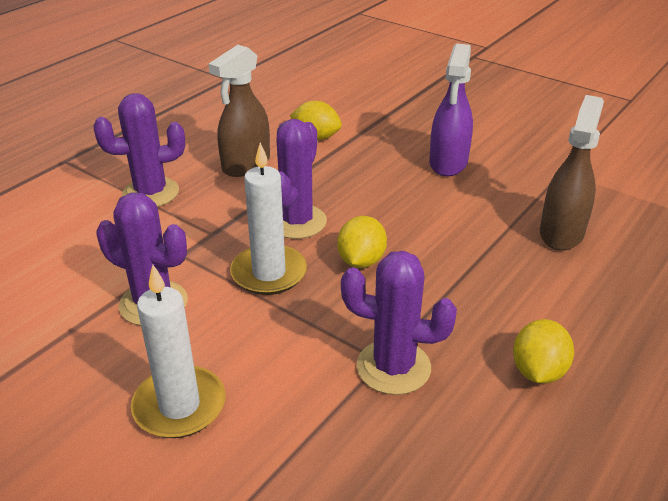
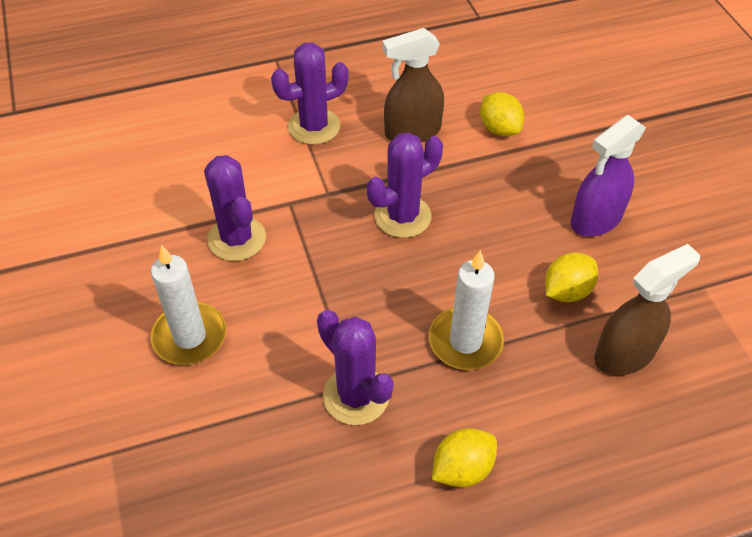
camera: 35 degrees right, 15 degrees up
purple cactus [93,93,185,207] -> purple cactus turned 45 degrees counterclockwise [271,43,349,145]
white candle [230,143,307,295] -> white candle moved to [429,250,504,370]
yellow lemon [337,216,387,268] -> yellow lemon moved to [545,253,598,302]

